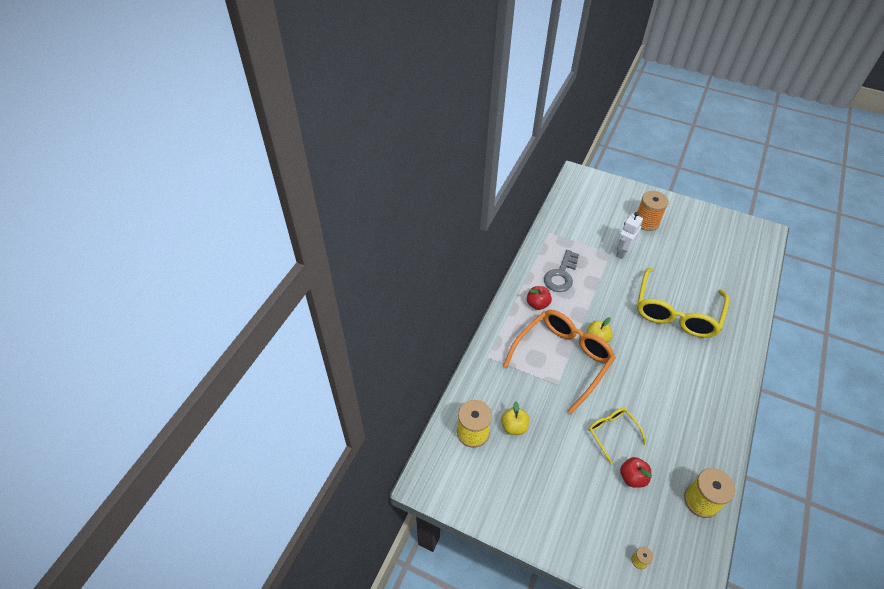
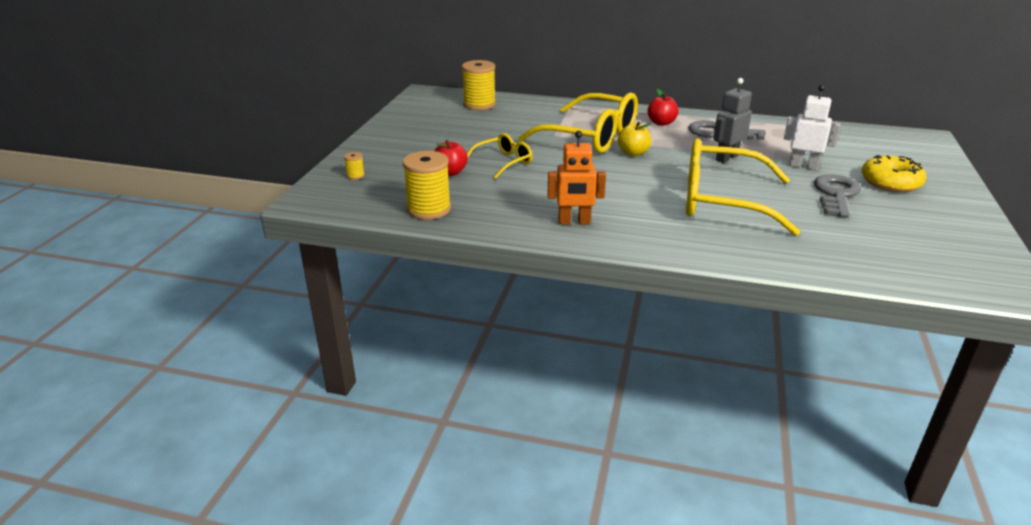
camera: 80 degrees right, 20 degrees down
yellow apple [501,402,530,435] -> none
orange glasses [503,310,616,414] -> yellow glasses [518,92,638,153]
orange spool [638,191,669,231] -> yellow donut [862,155,926,192]
none -> orange robot [548,131,606,225]
none -> grey robot [713,78,752,163]
none -> grey key [814,174,861,218]

